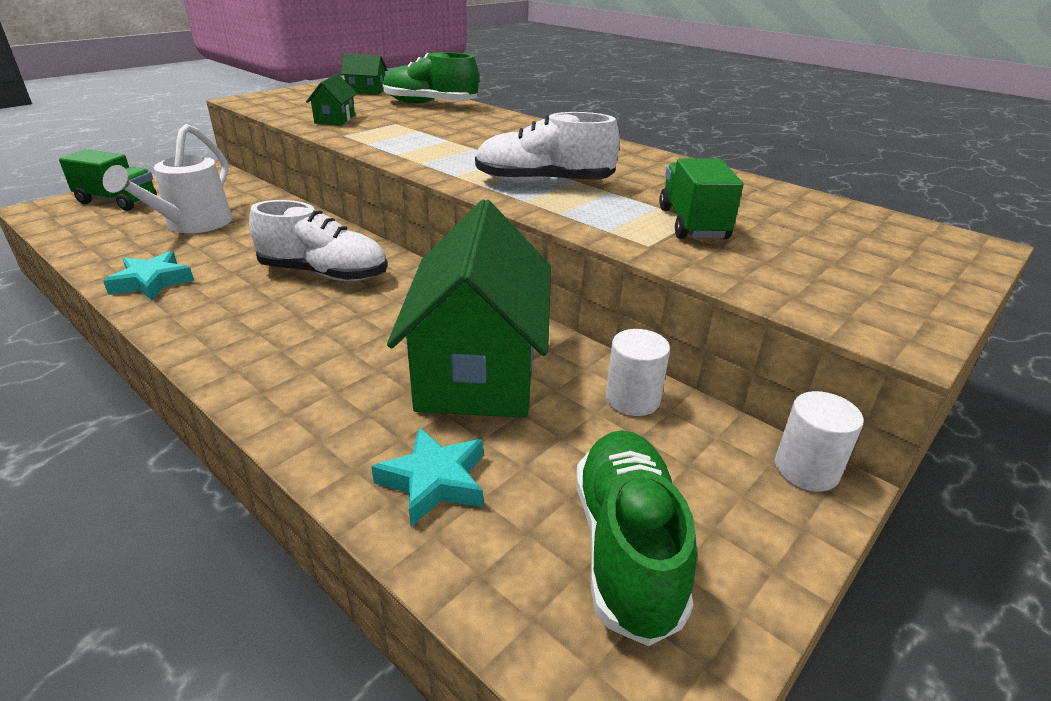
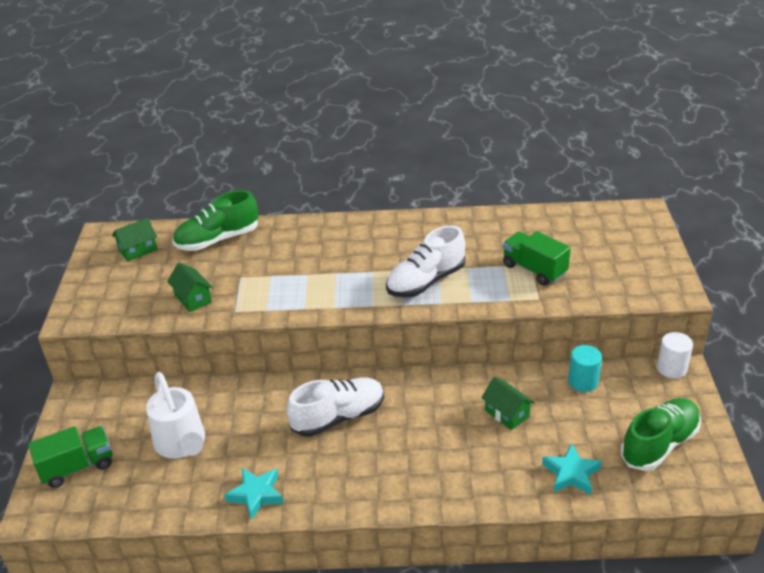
camera: 40 degrees left, 5 degrees up
green house [387,200,551,418] -> green house [481,377,535,430], size x0.42
green shoe [576,430,697,646] -> green shoe turned 90 degrees clockwise [621,398,701,471]
white cylinder [606,329,670,416] -> turquoise cylinder [568,345,602,392]

